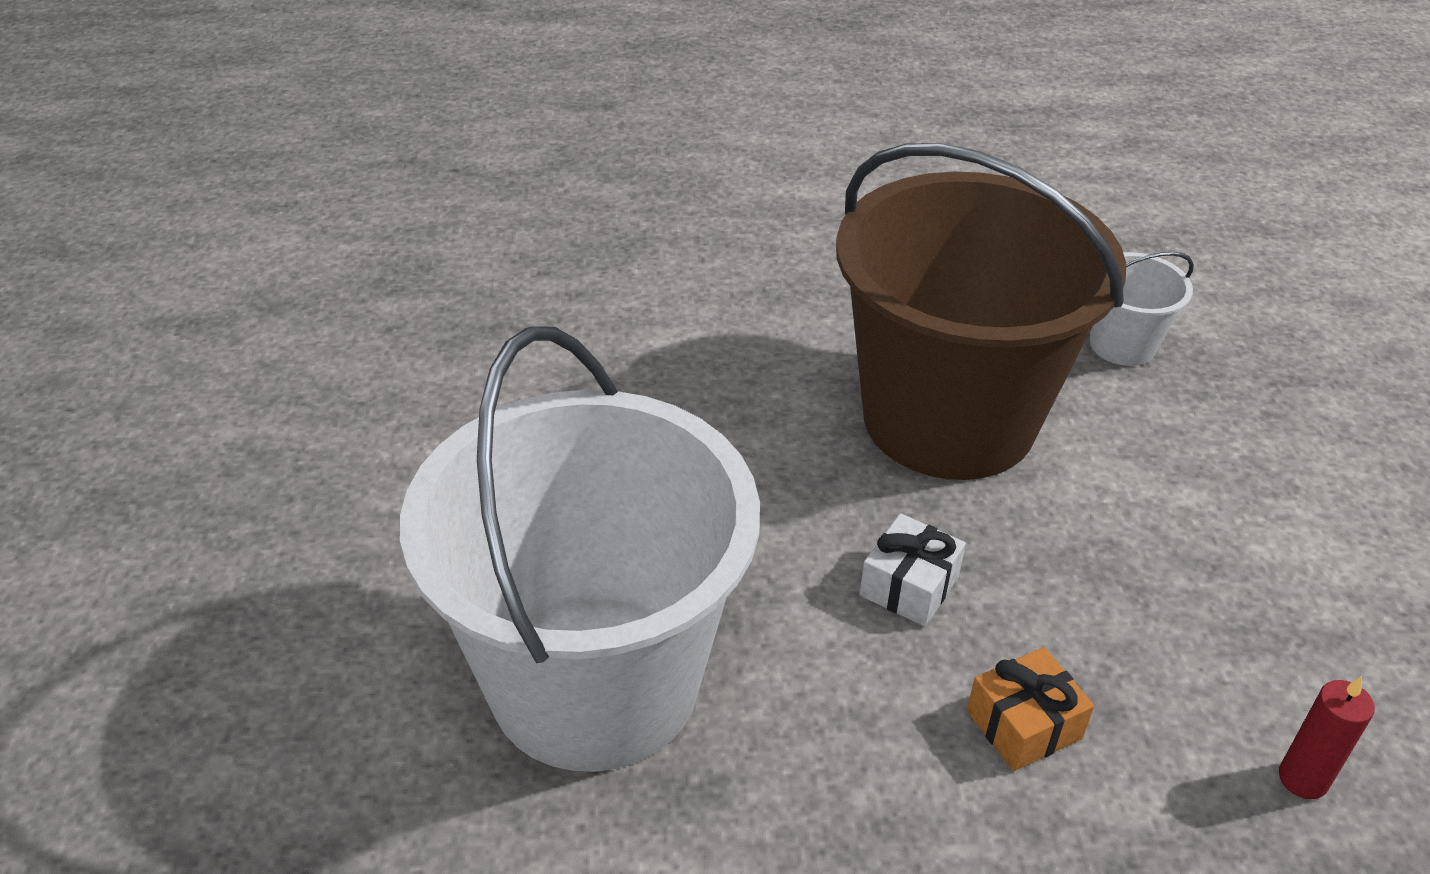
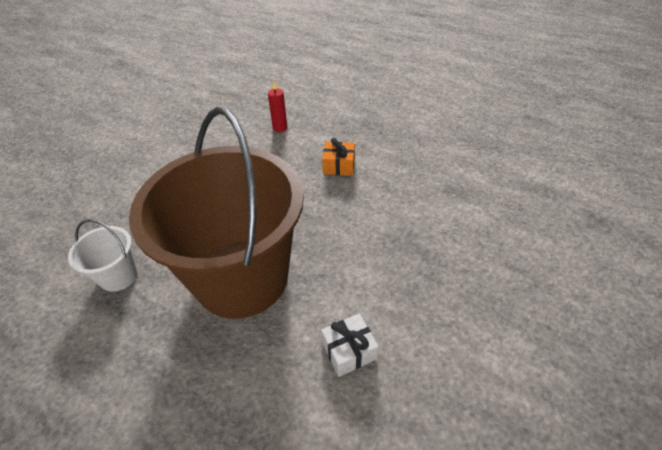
camera: 145 degrees left, 5 degrees up
white bucket [400,326,760,772] -> none
white gift [860,513,966,626] -> white gift moved to [321,313,379,377]

